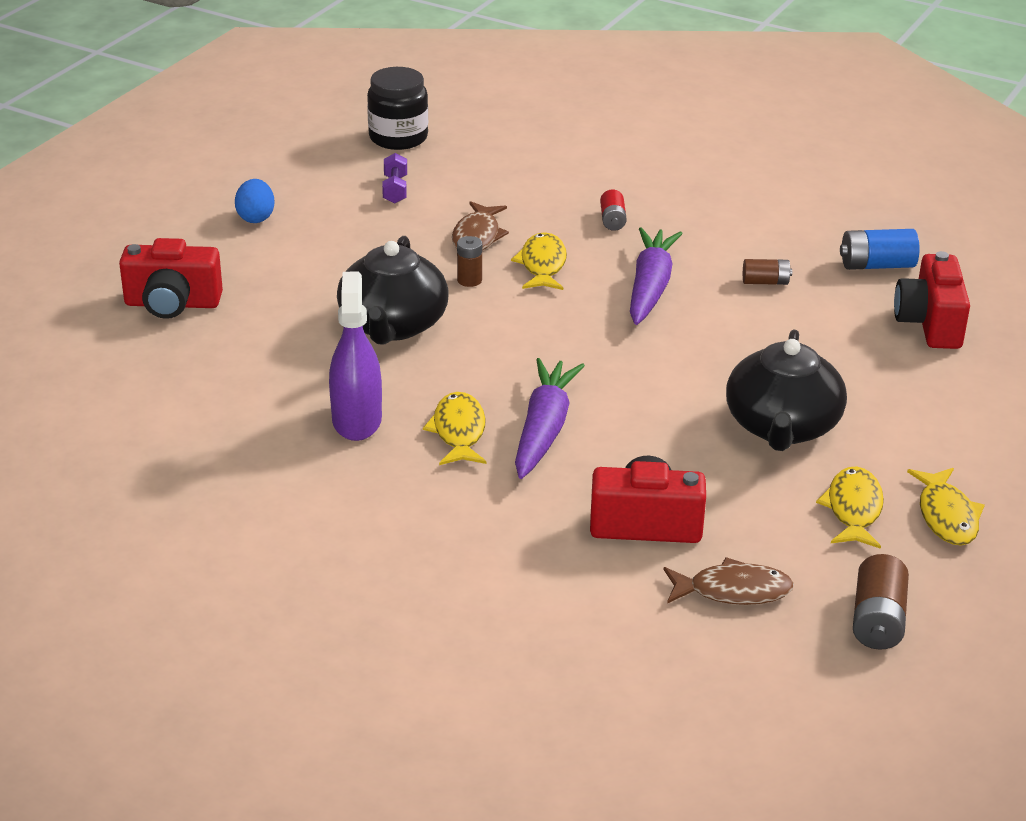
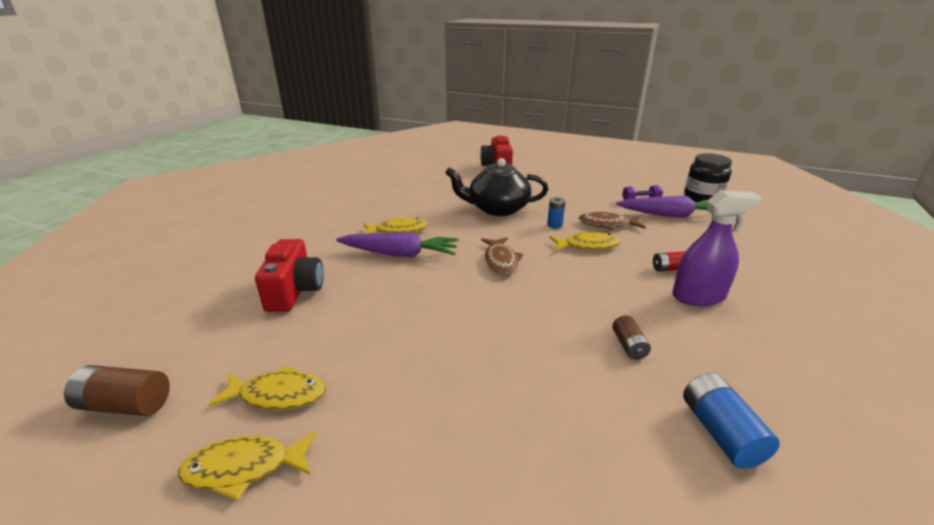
camera: 85 degrees right, 5 degrees down
blue egg [235,179,274,223] -> none
purple spray bottle [329,271,382,441] -> purple spray bottle moved to [672,190,762,306]
brown battery [457,236,482,287] -> blue battery [547,197,566,229]
purple carrot [630,227,683,325] -> purple carrot moved to [616,196,708,217]
brown fish [664,557,794,605] -> brown fish moved to [481,237,523,275]
black teapot [726,329,847,451] -> none
red camera [894,251,970,349] -> none

